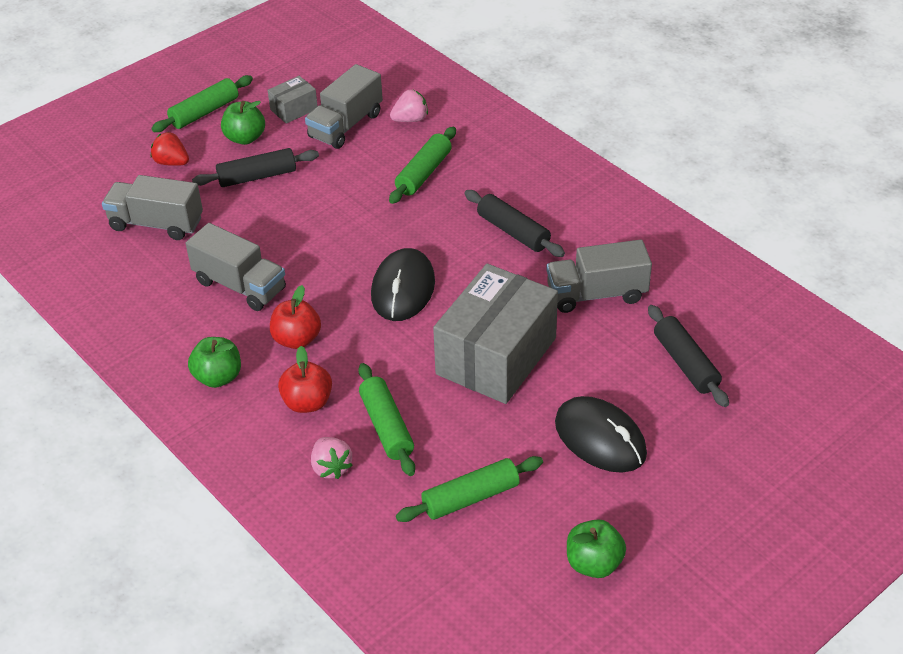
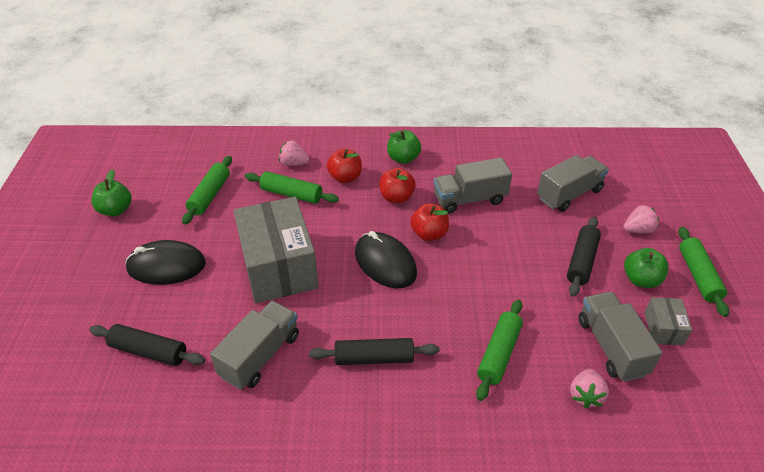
camera: 130 degrees right, 0 degrees up
red strawberry [151,132,189,166] -> pink strawberry [623,204,659,233]
green rolling pin [389,127,456,204] -> green rolling pin turned 45 degrees clockwise [476,299,523,401]
none -> red apple [410,203,449,241]

